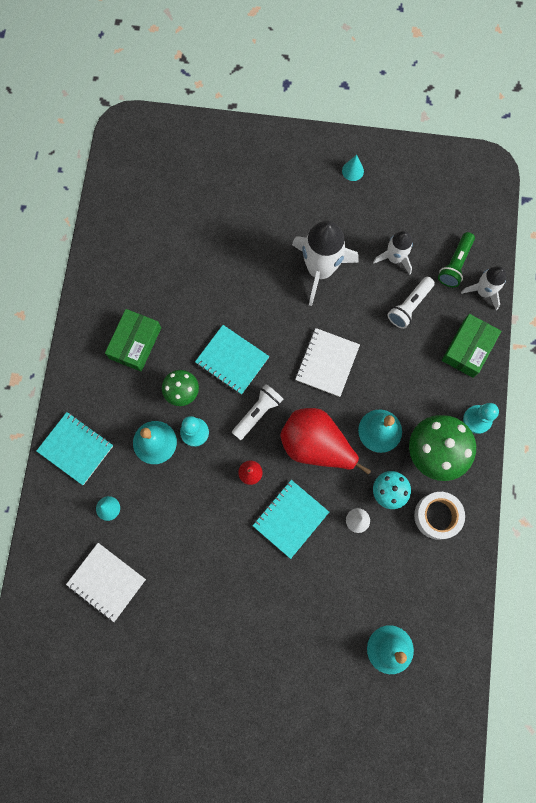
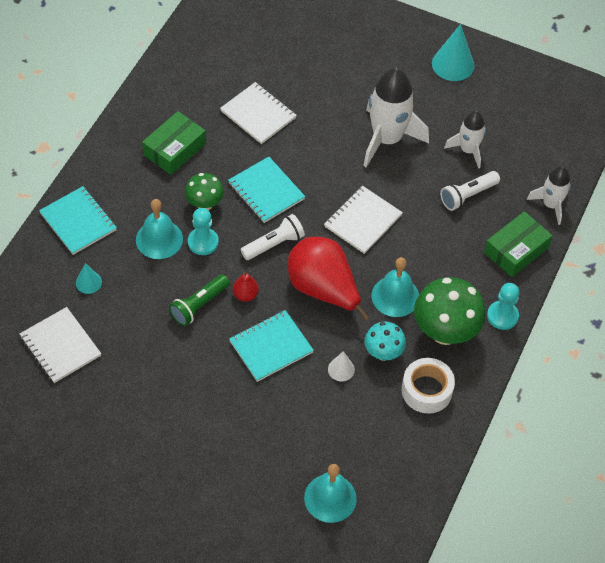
camera: 15 degrees right, 20 degrees down
turquoise cone [342,155,364,181] -> turquoise cone [432,24,475,81], size x1.83
green flashlight [438,232,475,287] -> green flashlight moved to [169,274,230,326]
none -> white notebook [220,82,297,144]

